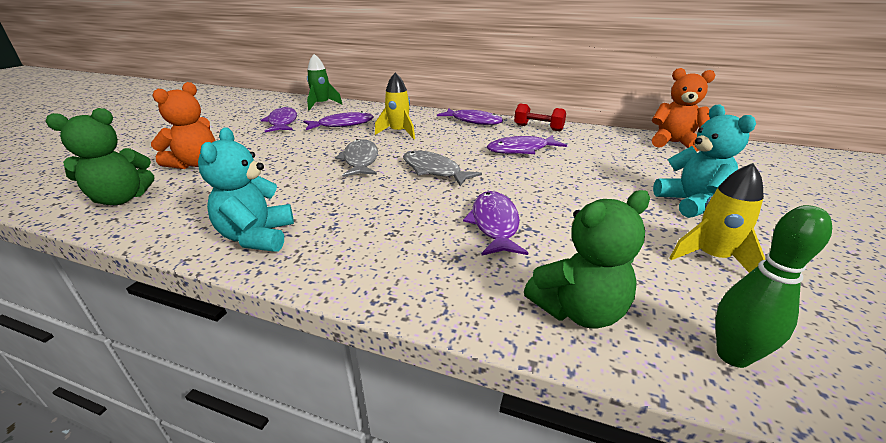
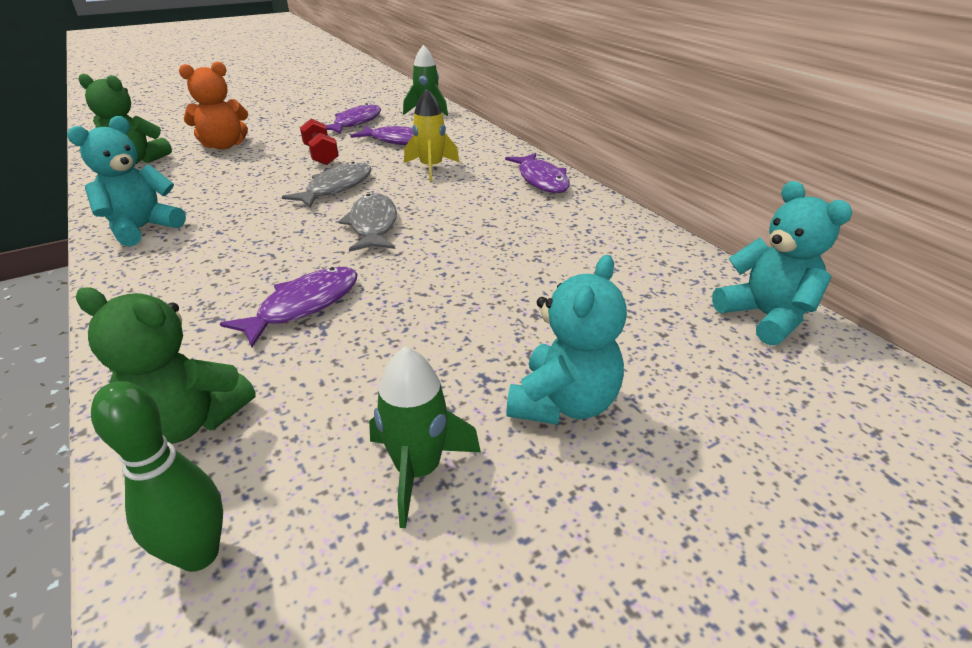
camera: 40 degrees right, 5 degrees up
purple fish [487,135,567,154] -> none
red dumbbell [514,103,566,131] -> red dumbbell moved to [300,119,339,165]
orange teddy bear [652,68,715,152] -> turquoise teddy bear [712,181,852,345]
yellow rocket [669,163,766,273] -> green rocket [369,347,481,529]

